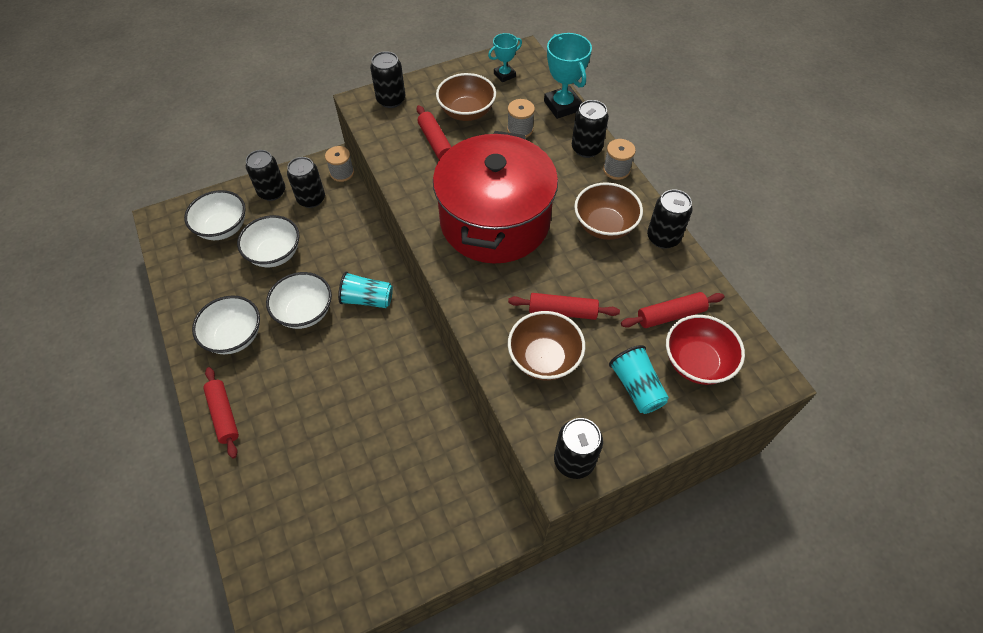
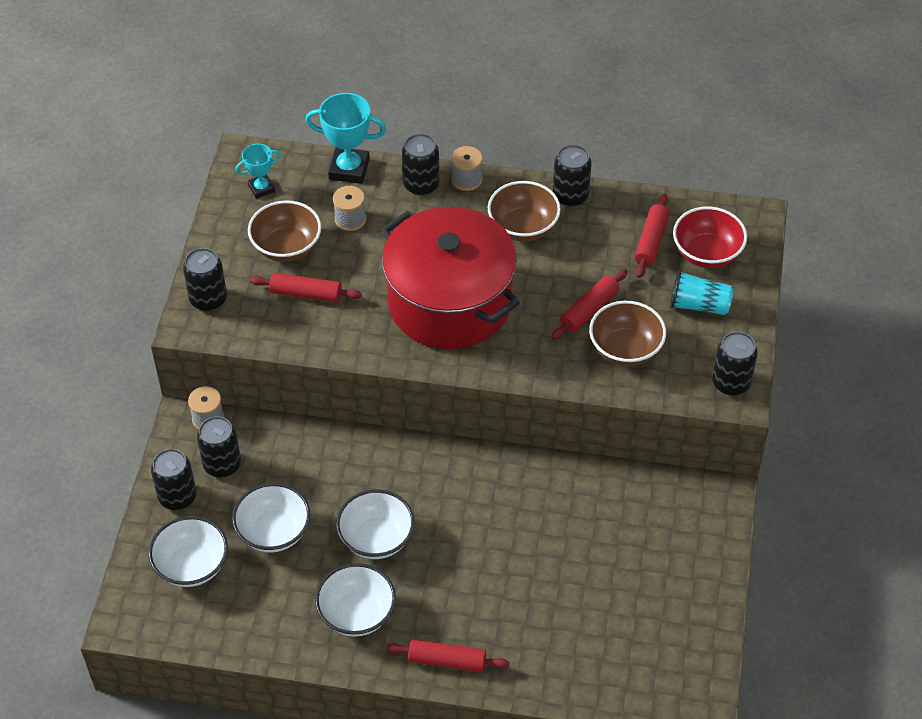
camera: 55 degrees left, 5 degrees down
turquoise cup [338,272,393,308] -> none
turquoise trophy [488,33,522,82] -> turquoise trophy turned 60 degrees clockwise [235,144,281,199]

